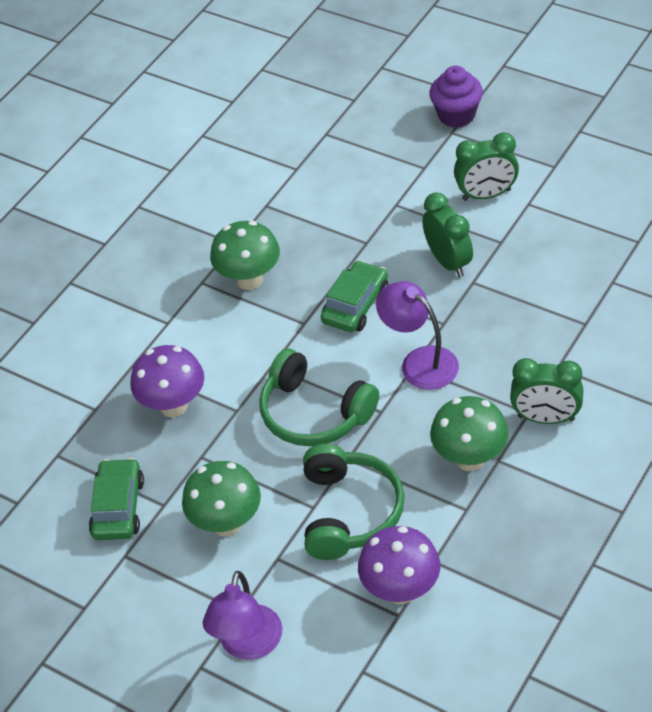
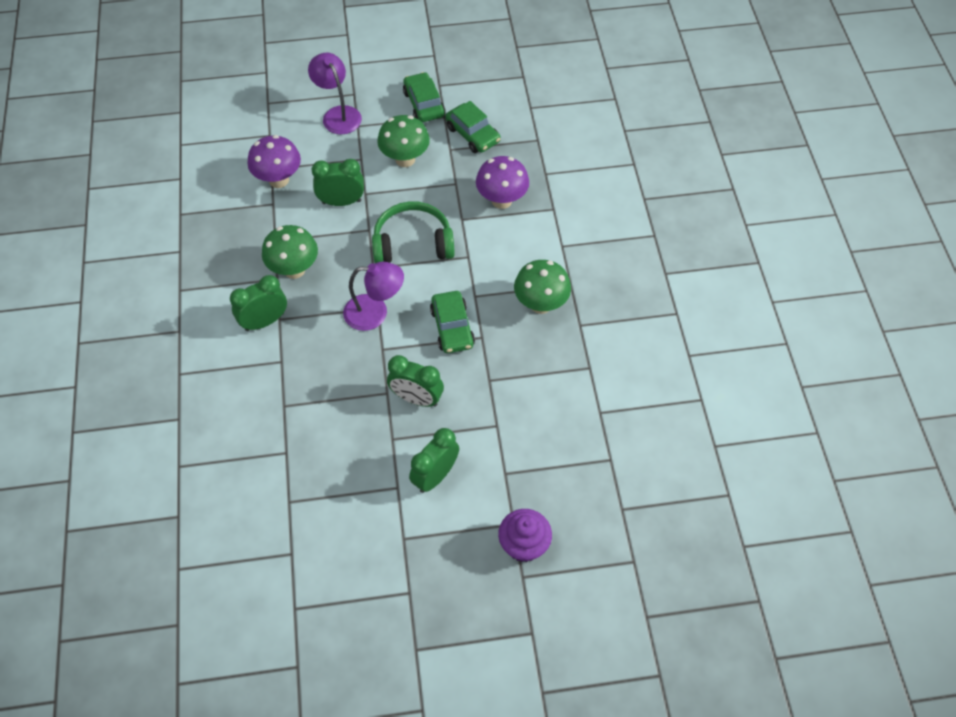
camera: 135 degrees right, 10 degrees up
green headphones [303,444,404,560] -> green clock [311,159,364,206]
none -> green car [403,72,445,122]

